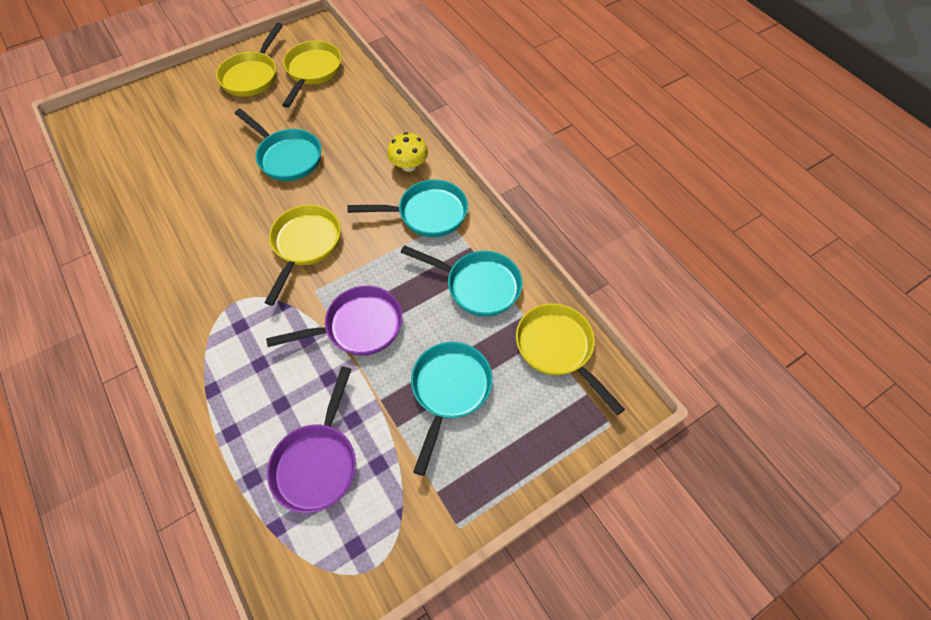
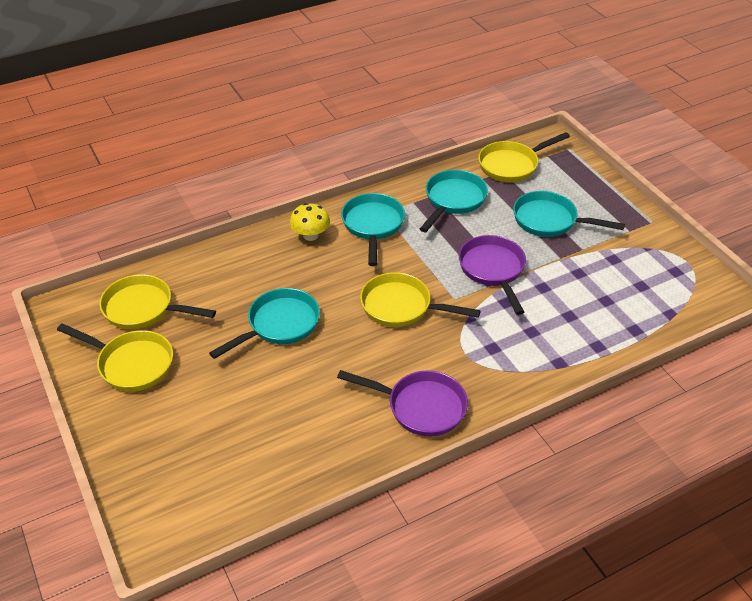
camera: 85 degrees left, 15 degrees down
purple pan [267,367,356,513] -> purple pan moved to [337,370,468,436]

